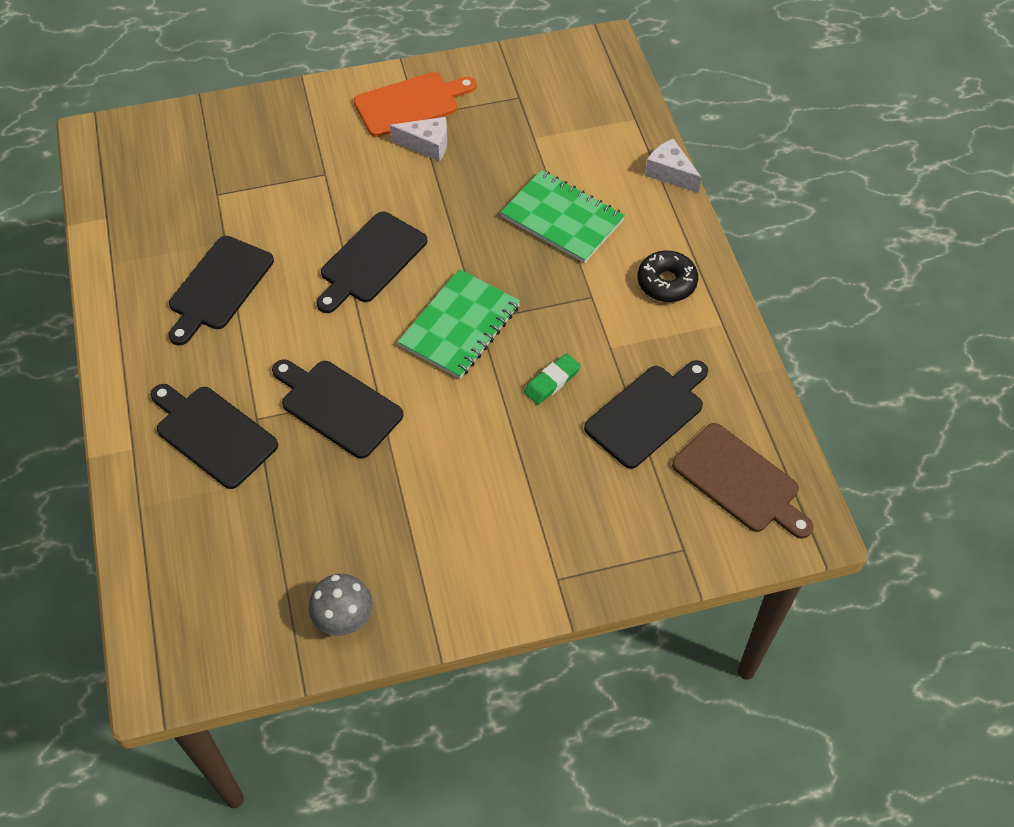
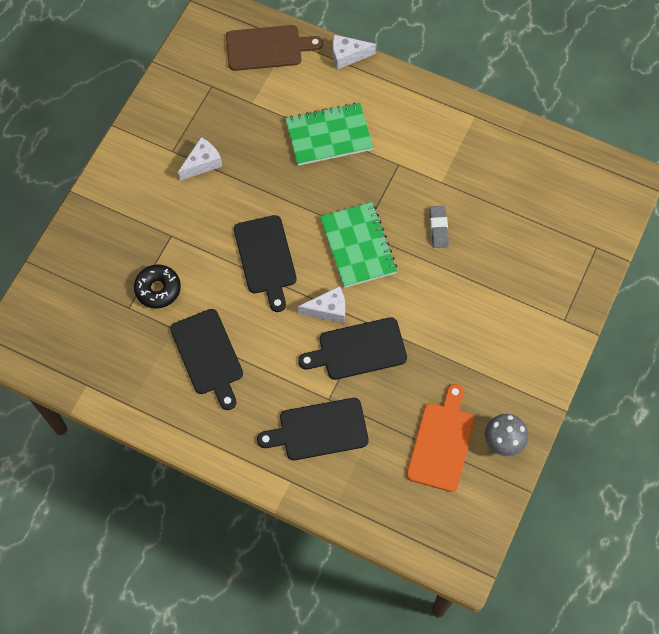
camera: 50 degrees left, 10 degrees up
orange cutting board [354,72,477,137] -> orange cutting board moved to [407,384,475,492]
green eraser [524,353,581,405] -> grey eraser [430,206,449,248]
black cutting board [584,360,708,469] -> none
black donut [638,250,698,302] -> black donut moved to [134,264,181,309]
brown cutting board [672,423,813,539] -> brown cutting board moved to [226,25,323,71]
none -> white cheese [298,286,345,323]

